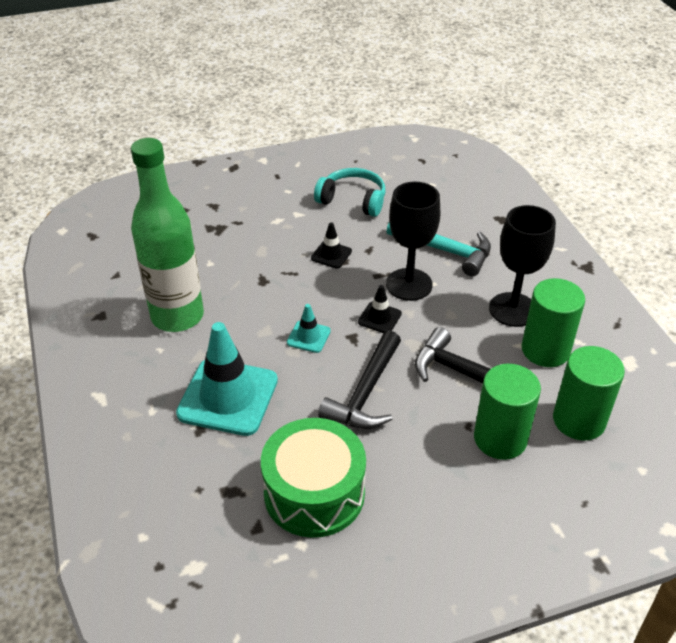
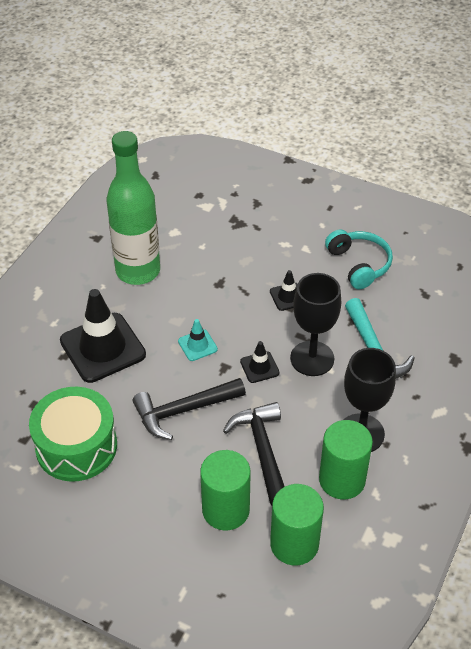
camera: 45 degrees right, 5 degrees up
turquoise traffic cone [176,322,278,436] -> black traffic cone [60,289,146,383]

